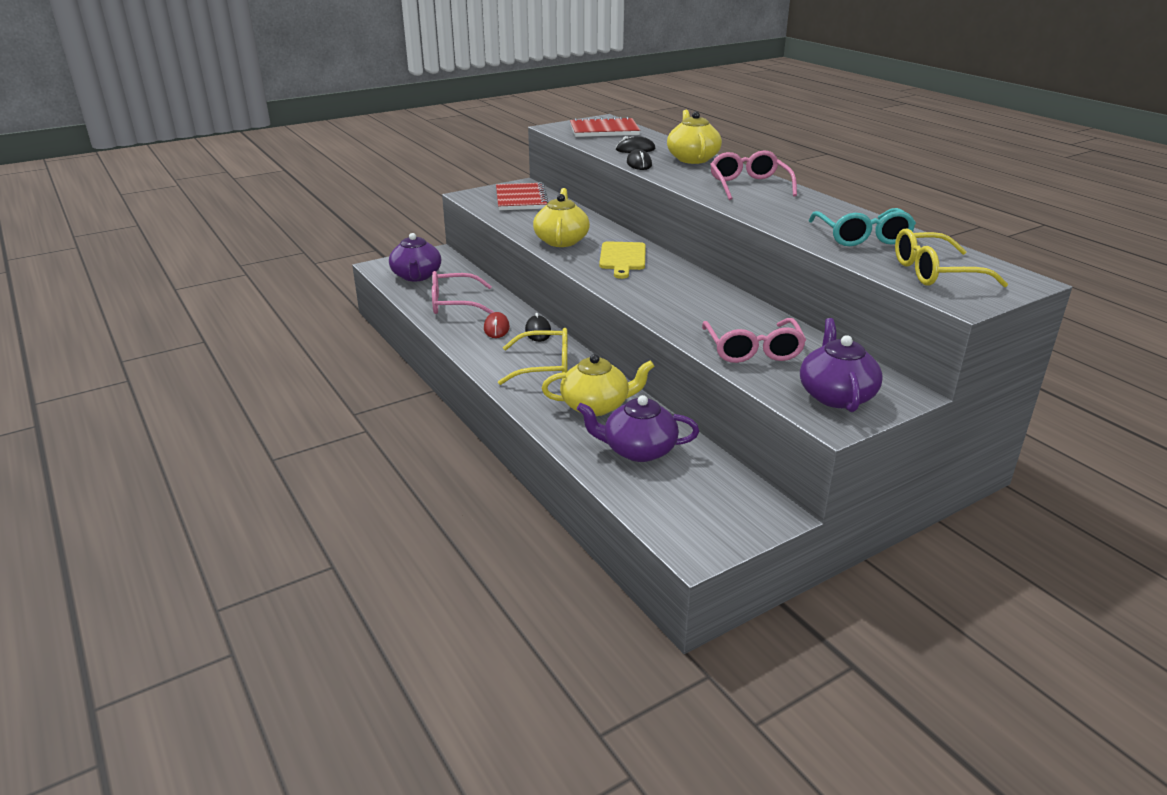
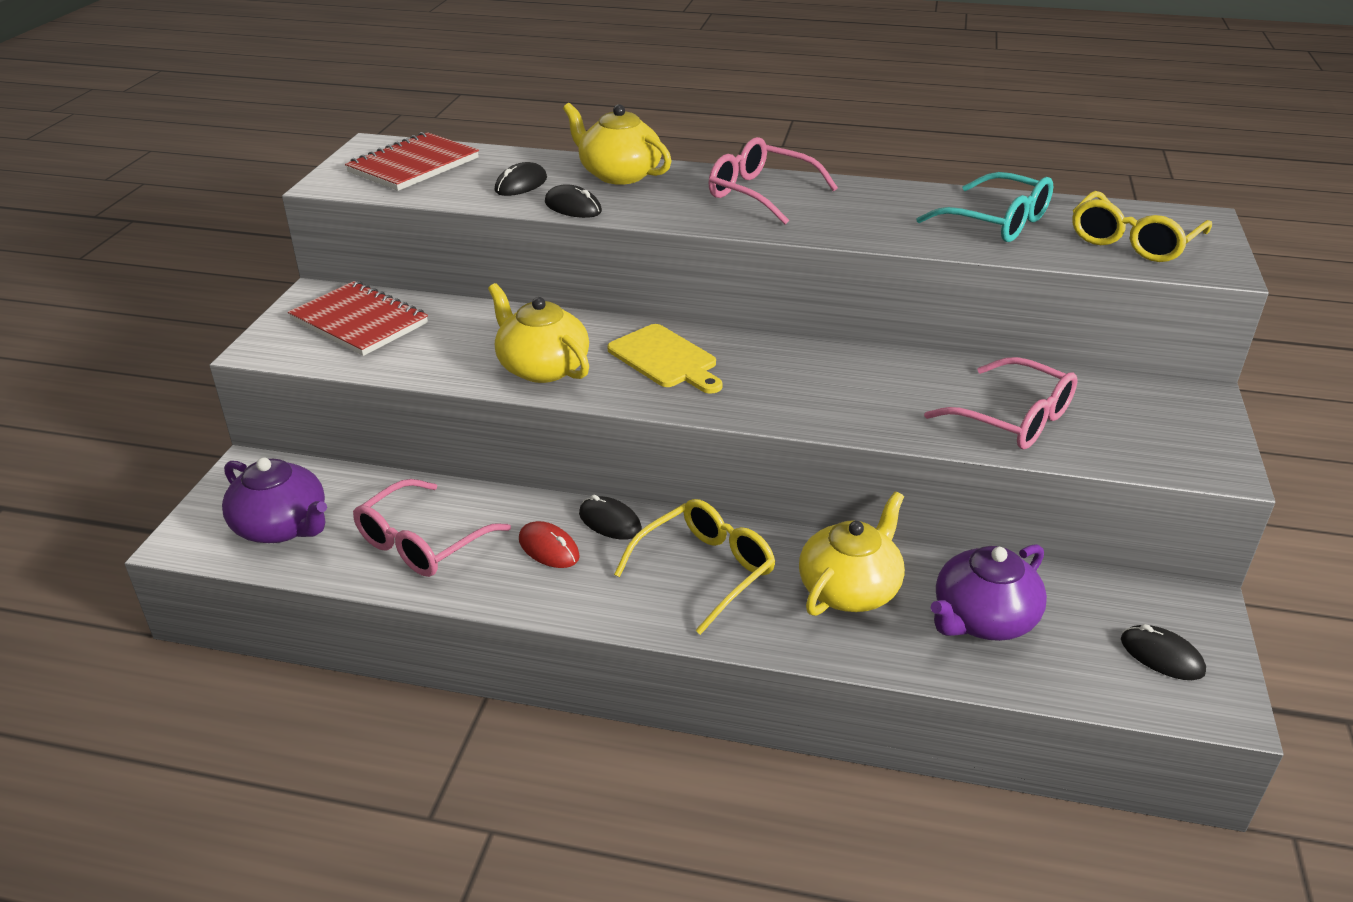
camera: 45 degrees left, 5 degrees up
purple teapot [800,318,883,412] -> none
none -> black mouse [1121,624,1206,680]

